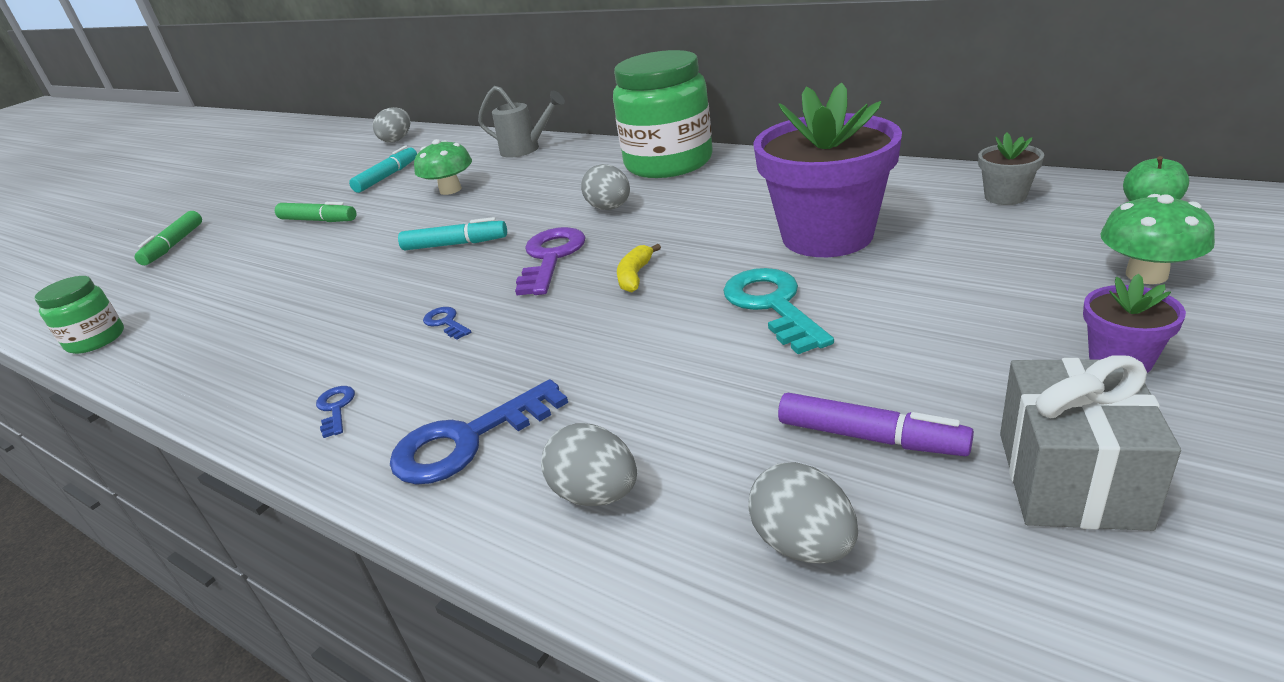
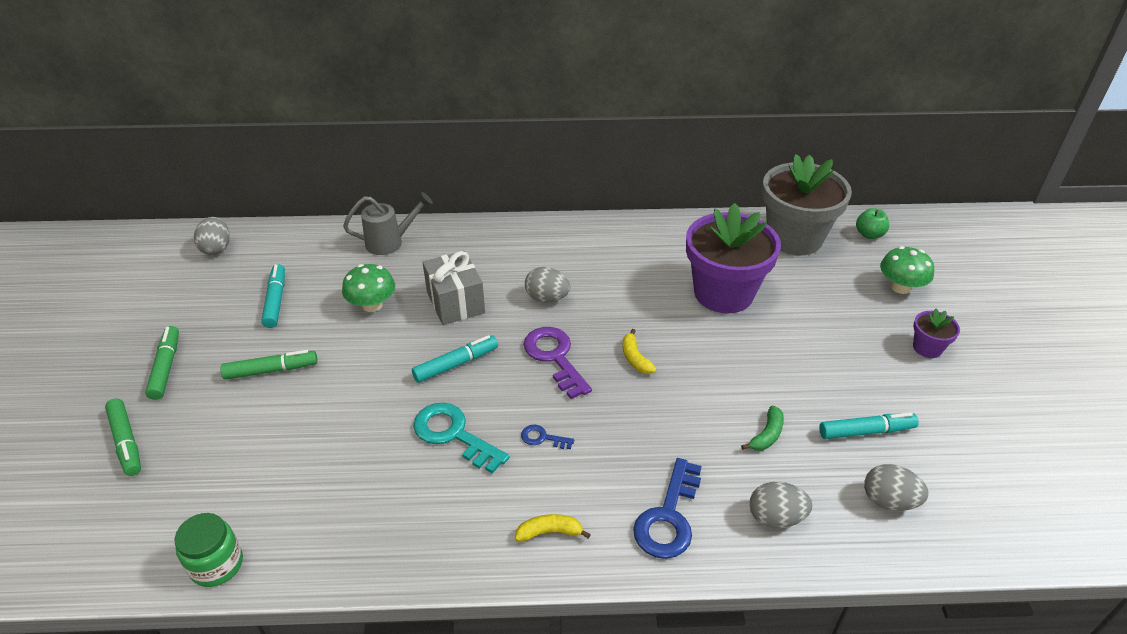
camera: 40 degrees left, 10 degrees up
blue key [316,386,355,438] -> yellow banana [515,514,591,542]
green jar [613,50,713,178] -> none
turquoise key [723,268,834,354] -> turquoise key moved to [413,402,510,474]
purple marker [778,393,974,456] -> turquoise marker [819,413,919,439]
grey flower pot [978,132,1044,205] -> grey flower pot [762,154,852,256], size x2.27
grey gift [1000,356,1181,531] -> grey gift moved to [423,251,485,325]
none -> green marker [145,326,179,400]
none -> green banana [741,406,784,451]

